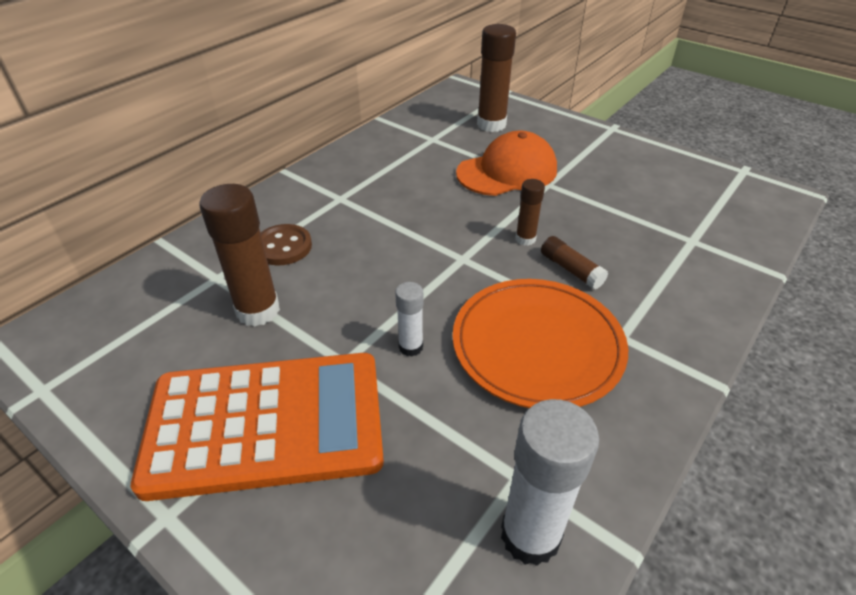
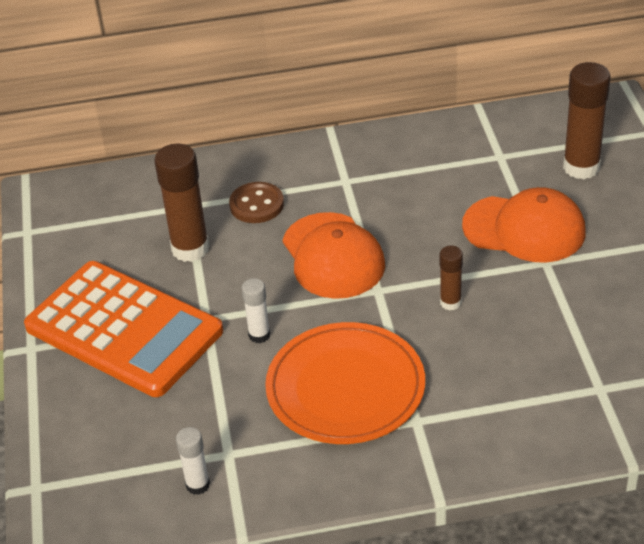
camera: 45 degrees right, 0 degrees up
white glue stick [501,399,599,566] -> white glue stick [176,427,210,495], size x0.54
brown glue stick [541,236,608,289] -> none
none -> orange cap [283,212,385,299]

